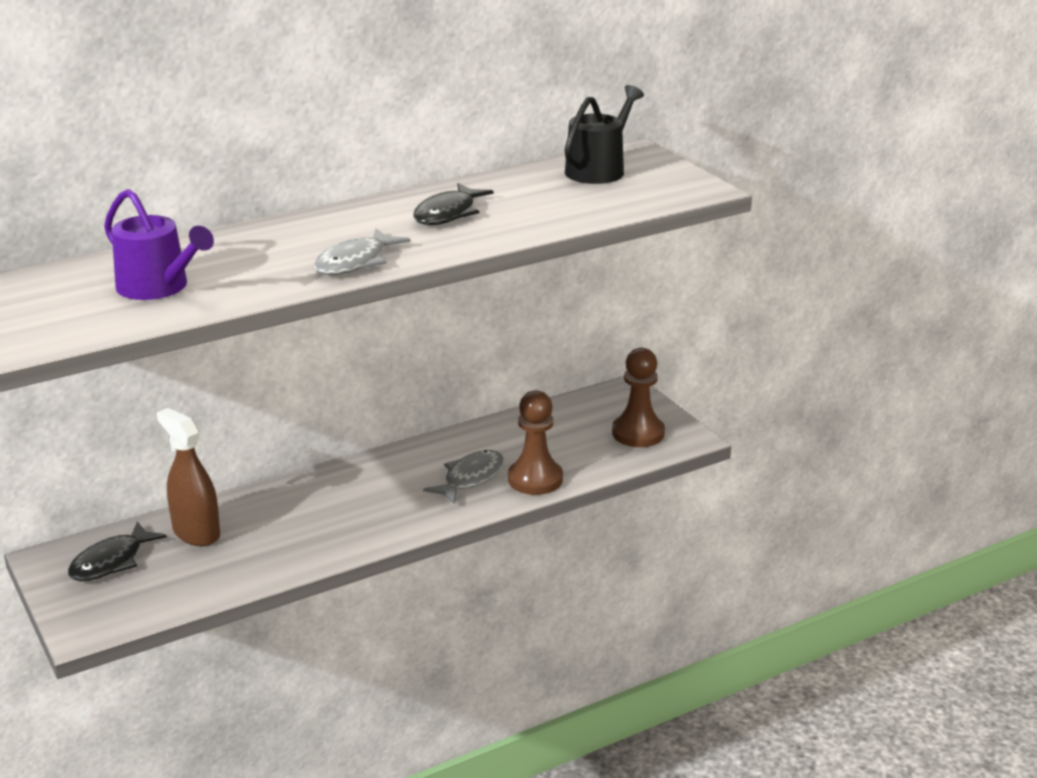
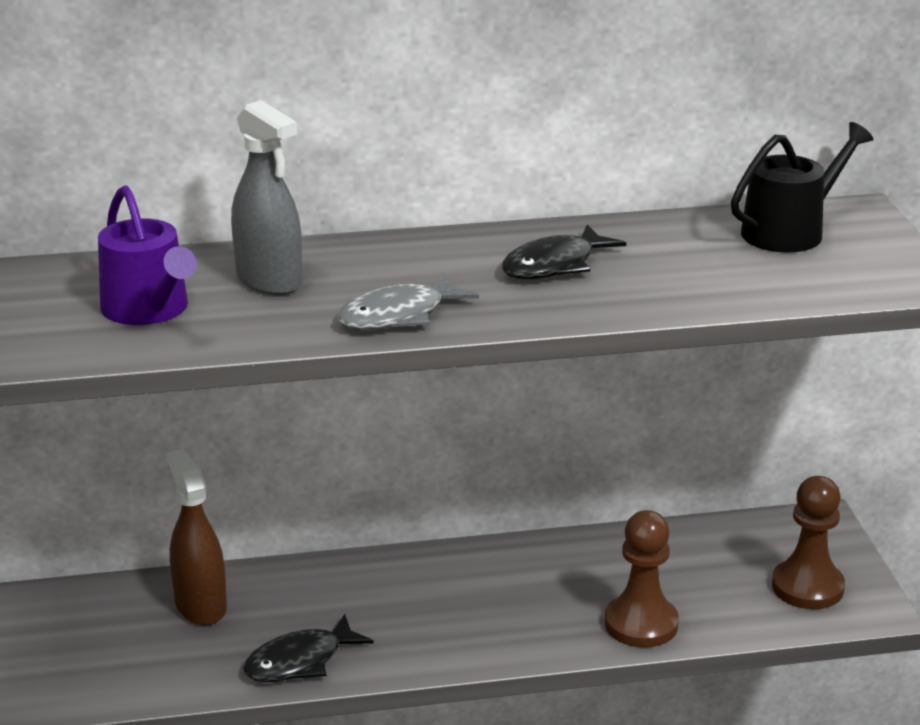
camera: 20 degrees right, 0 degrees up
black fish [68,522,167,581] -> black fish moved to [243,614,374,682]
grey fish [423,450,504,504] -> none
none -> grey spray bottle [231,100,302,295]

